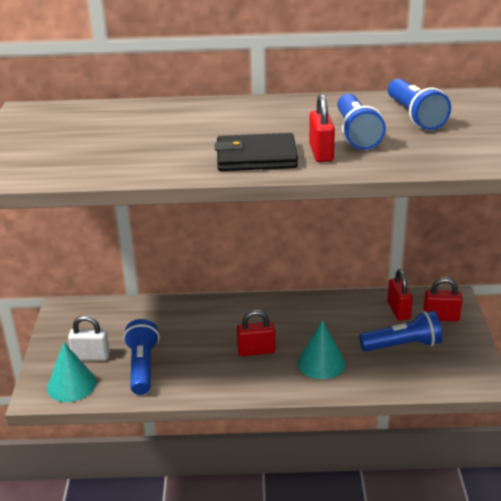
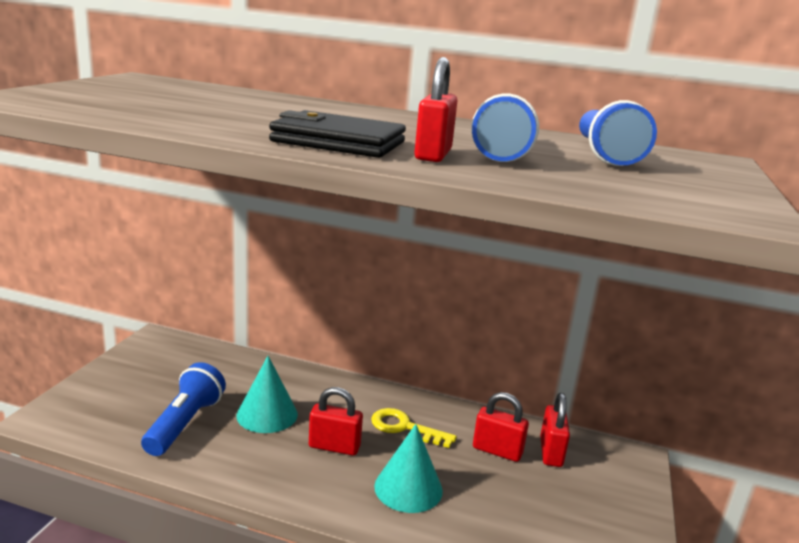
camera: 15 degrees right, 10 degrees down
turquoise cone [47,342,97,402] -> turquoise cone moved to [236,356,298,433]
white padlock [68,315,110,360] -> none
blue flashlight [359,311,443,352] -> none
red padlock [423,277,463,322] -> red padlock moved to [473,392,529,462]
none -> yellow key [371,408,457,448]

